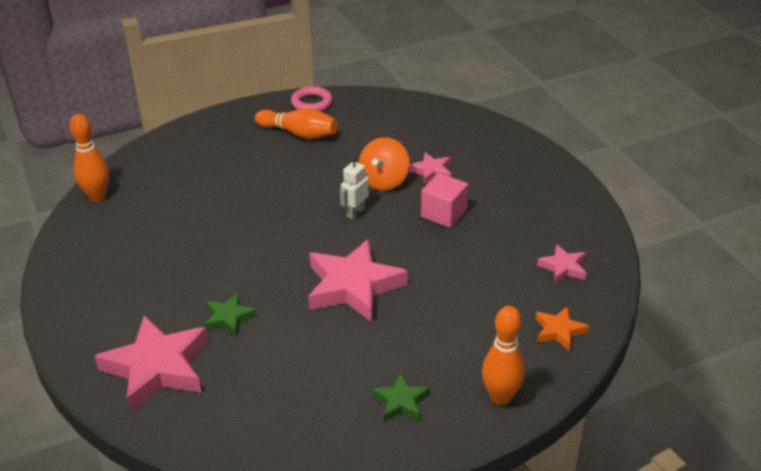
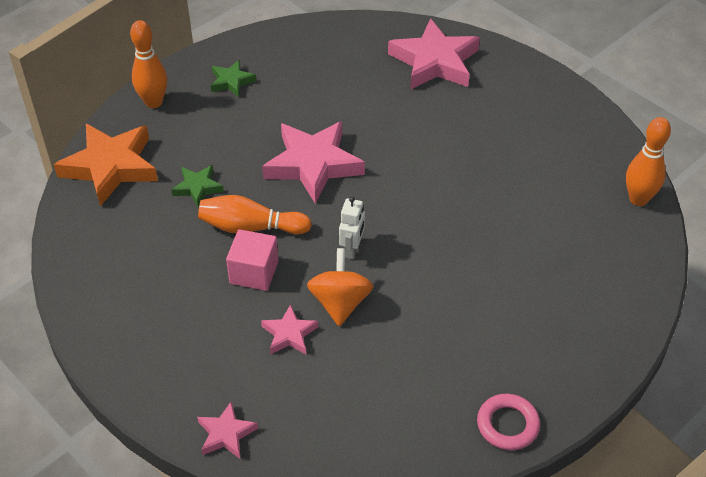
camera: 160 degrees right, 10 degrees up
green star [204,293,257,336] -> green star moved to [171,165,224,208]
orange bowling pin [255,108,338,139] -> orange bowling pin moved to [198,195,312,234]
orange star [535,306,589,351] -> orange star [54,124,158,207], size x2.01
pink star [537,244,587,284] -> pink star moved to [197,401,258,459]

